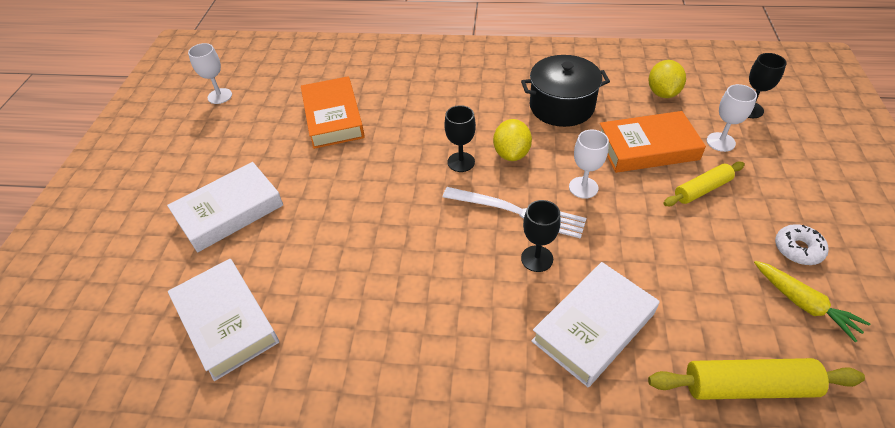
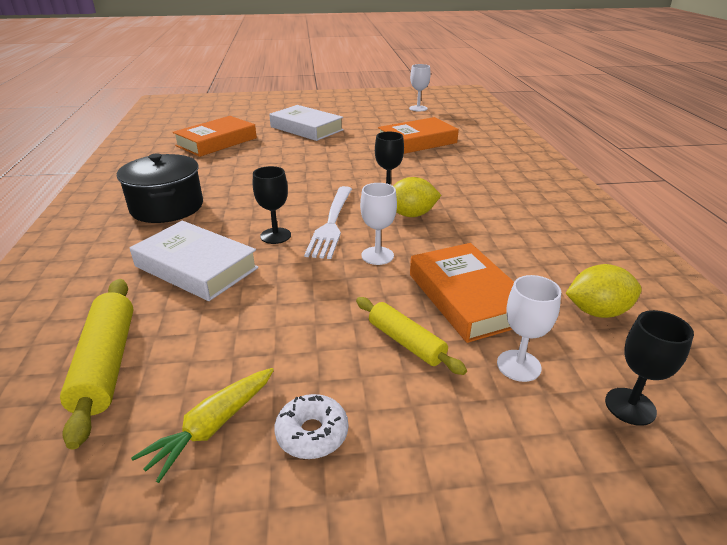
camera: 75 degrees right, 15 degrees down
white book [168,259,279,381] -> orange book [173,116,257,157]
black pot [521,55,610,127] -> black pot moved to [117,153,203,223]

